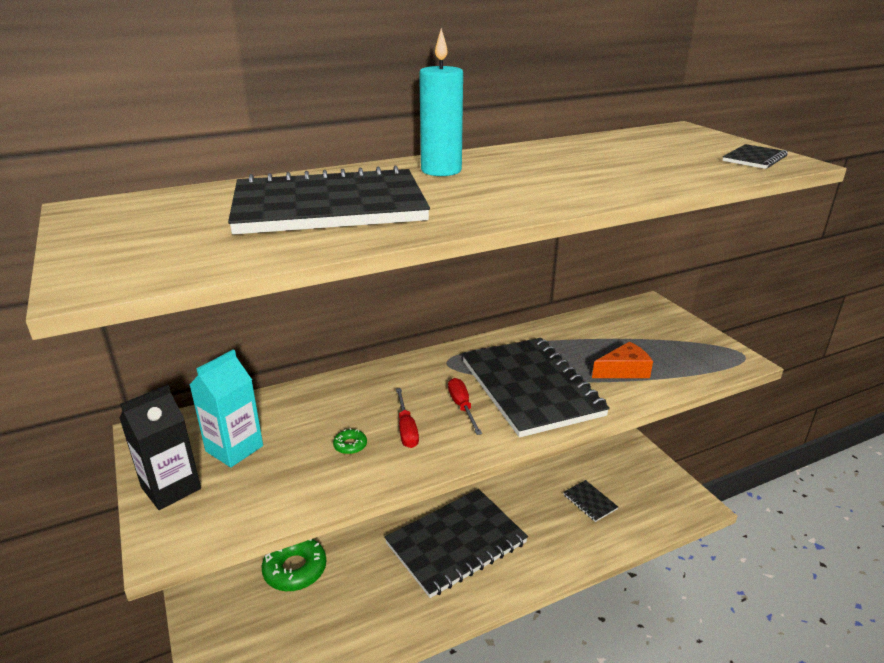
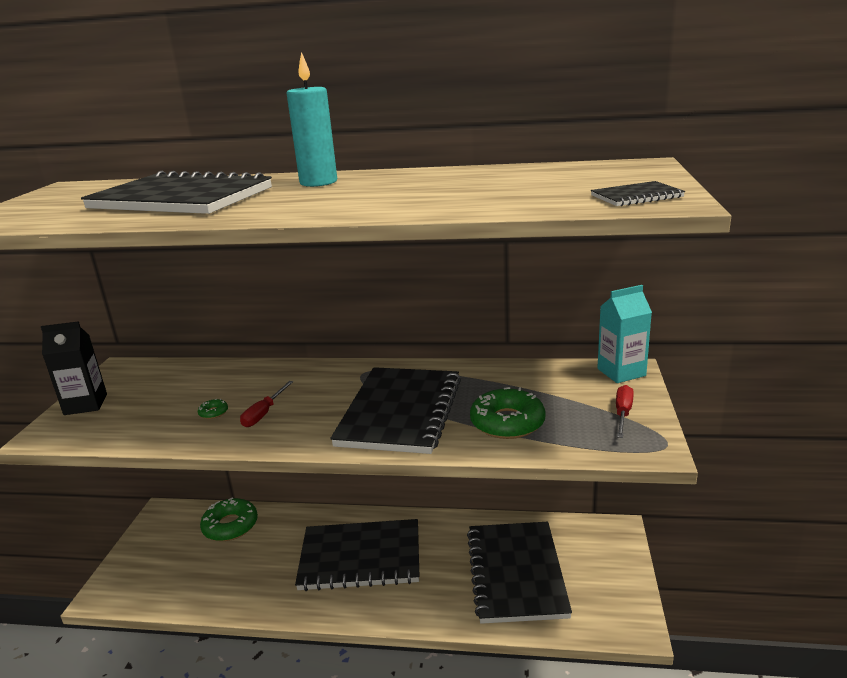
camera: 35 degrees right, 5 degrees down
turquoise carton [189,349,263,467] -> turquoise carton moved to [597,285,652,383]
red screwdriver [448,378,482,435] -> red screwdriver moved to [616,385,634,438]
black notebook [563,480,618,522] -> black notebook [467,522,572,624], size x2.41
orange cheese [592,341,653,378] -> green donut [470,387,546,439]

